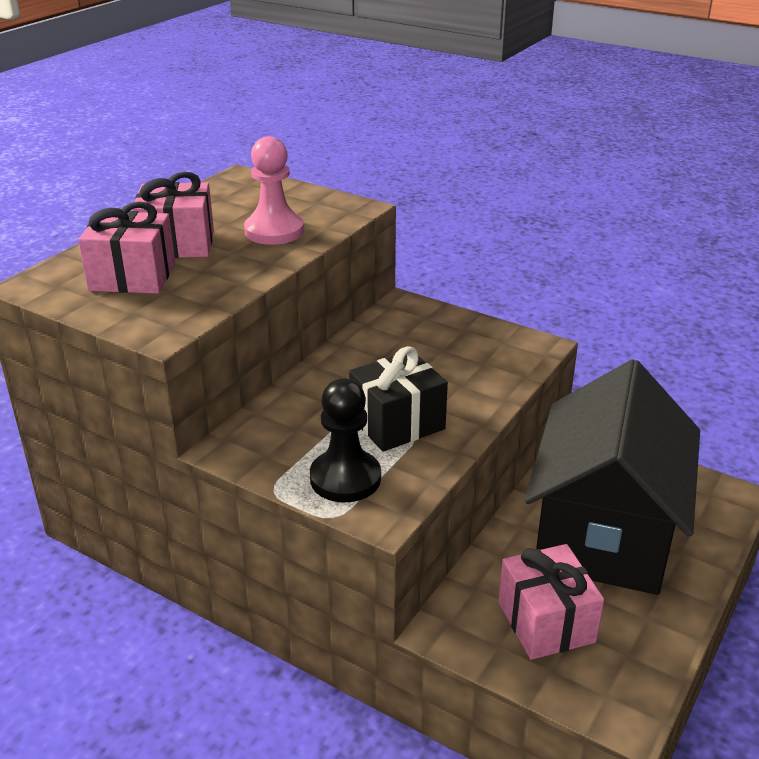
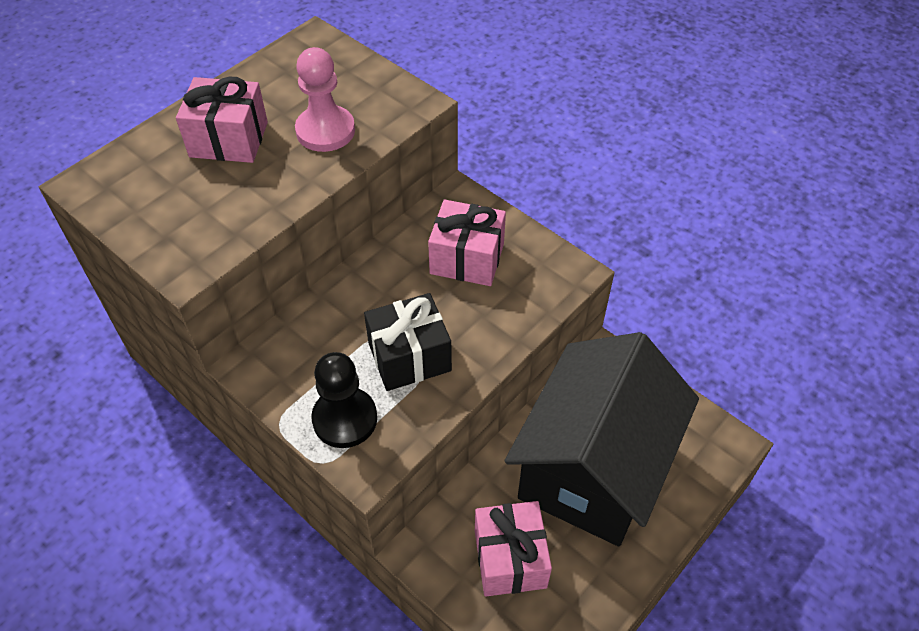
camera: 10 degrees right, 20 degrees up
pink gift [78,202,175,294] -> pink gift moved to [428,199,506,286]

